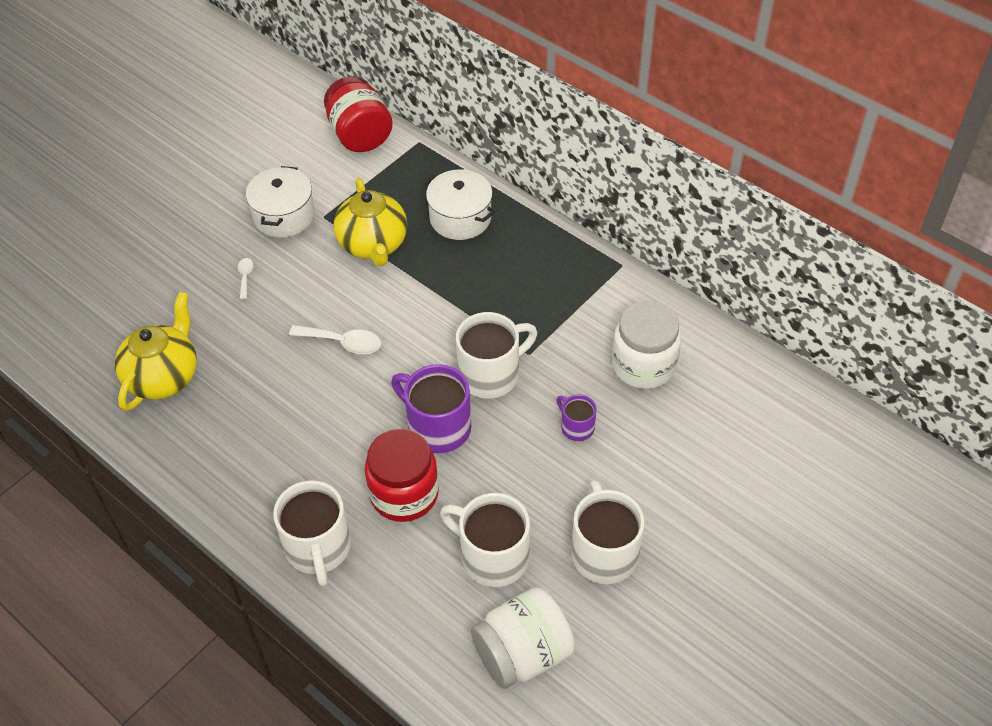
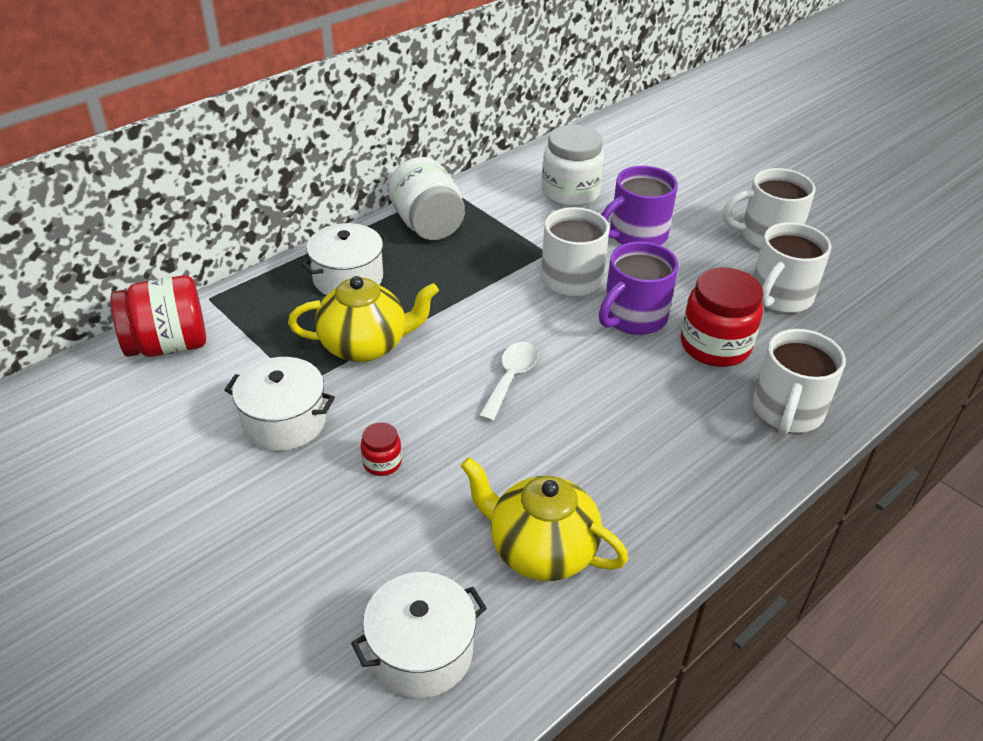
camera: 85 degrees left, 10 degrees down
white spoon [237,258,254,299] -> red jar [361,422,402,476]
white mug [273,480,351,587] -> white mug turned 120 degrees clockwise [752,329,846,435]
white jar [471,587,575,689] -> white jar moved to [388,157,465,240]
purple mug [557,394,596,441] -> purple mug [601,166,678,245], size x1.88
none -> white pot [351,572,487,698]

